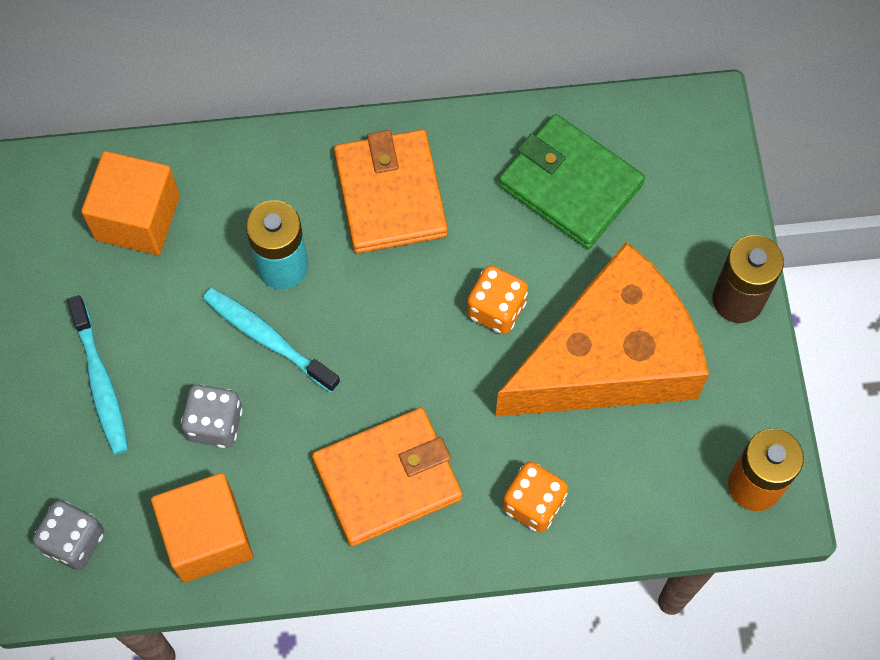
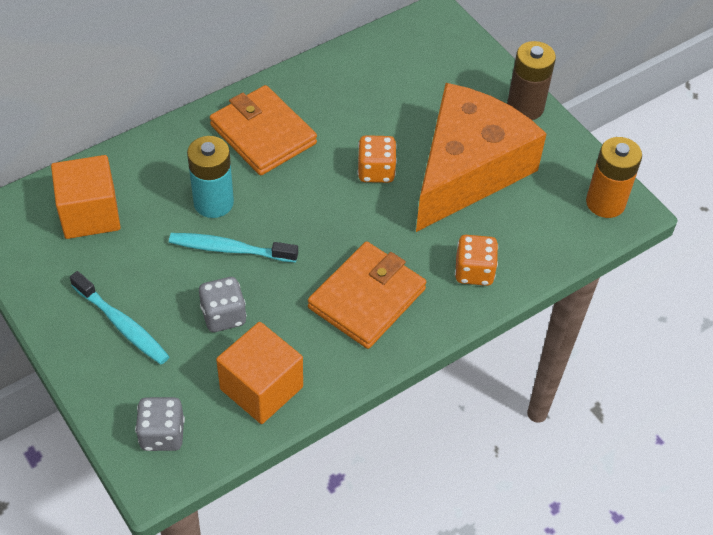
camera: 30 degrees left, 15 degrees down
green wallet [499,114,645,249] -> none

